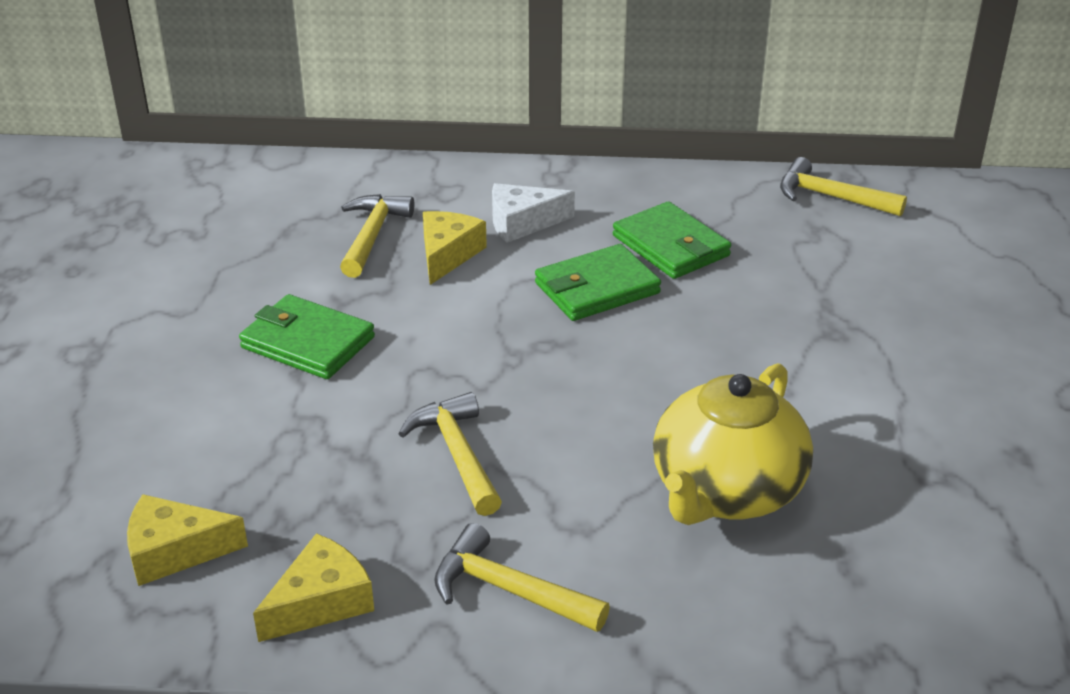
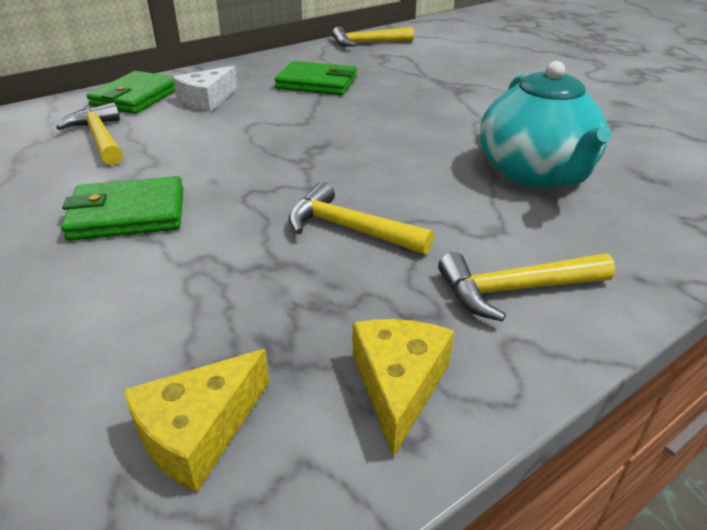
camera: 40 degrees left, 0 degrees up
yellow cheese [423,211,487,285] -> none
green wallet [535,244,661,321] -> green wallet moved to [87,71,175,114]
yellow teapot [653,363,813,525] -> turquoise teapot [480,61,612,188]

